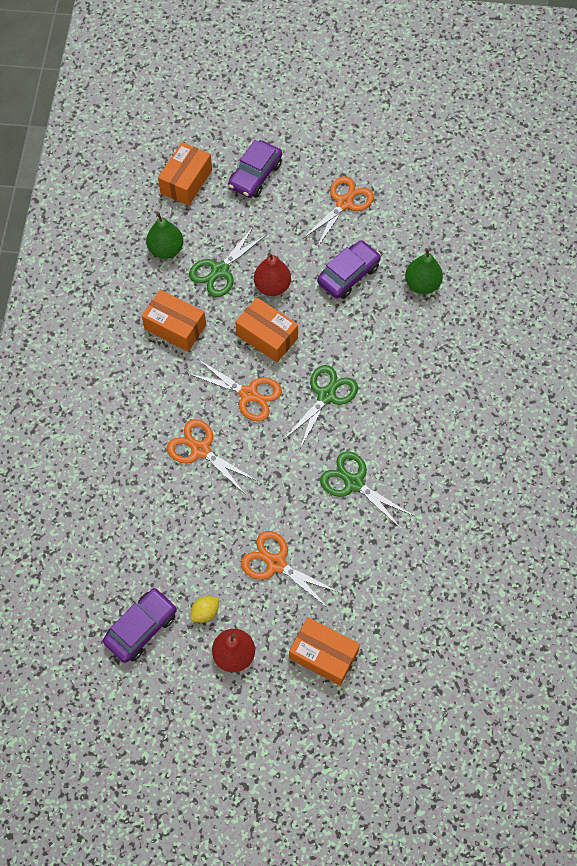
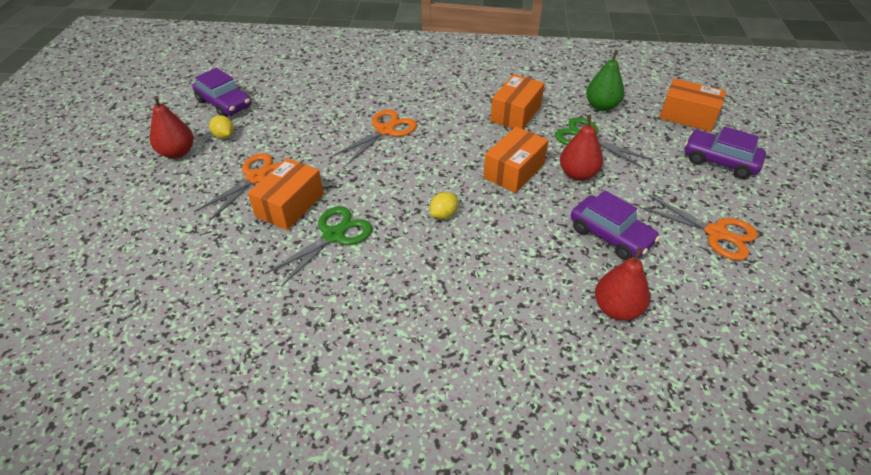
camera: 90 degrees right, 20 degrees down
orange scissors [189,359,282,422] -> none
green scissors [283,365,358,450] -> yellow lemon [430,192,458,219]
orange box [289,617,360,686] -> orange box moved to [248,158,324,230]
green pear [405,248,443,294] -> red pear [595,247,650,321]

